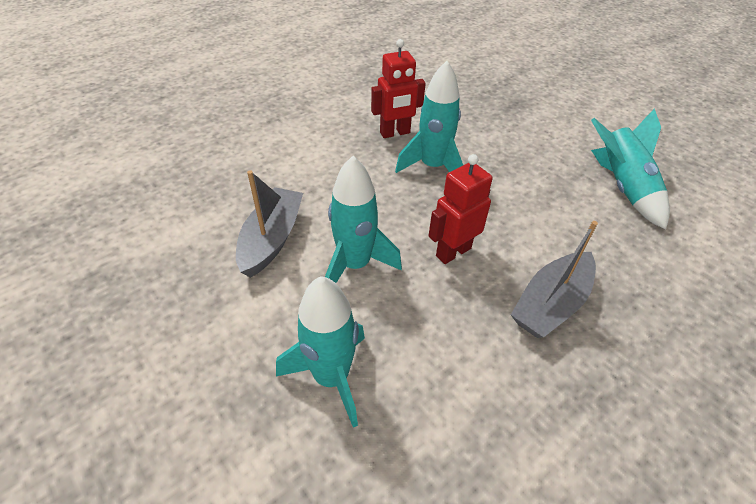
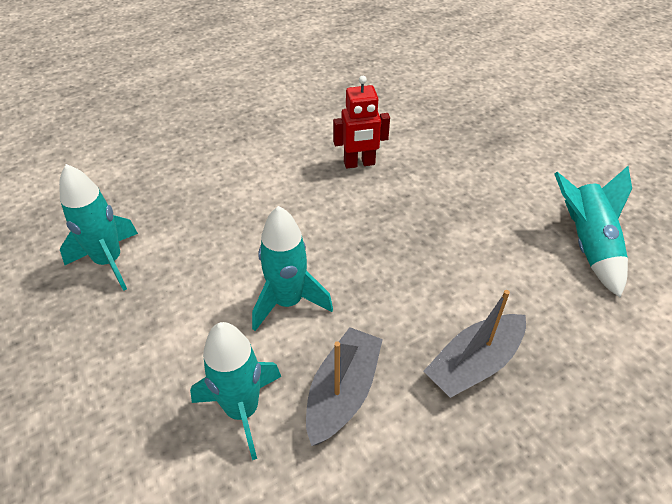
camera: 10 degrees right, 0 degrees up
grey boat [236,170,303,278] -> grey boat moved to [306,327,383,446]
turquoise rocket [395,61,463,173] -> turquoise rocket moved to [59,164,138,291]
red robot [429,154,493,264] -> none

